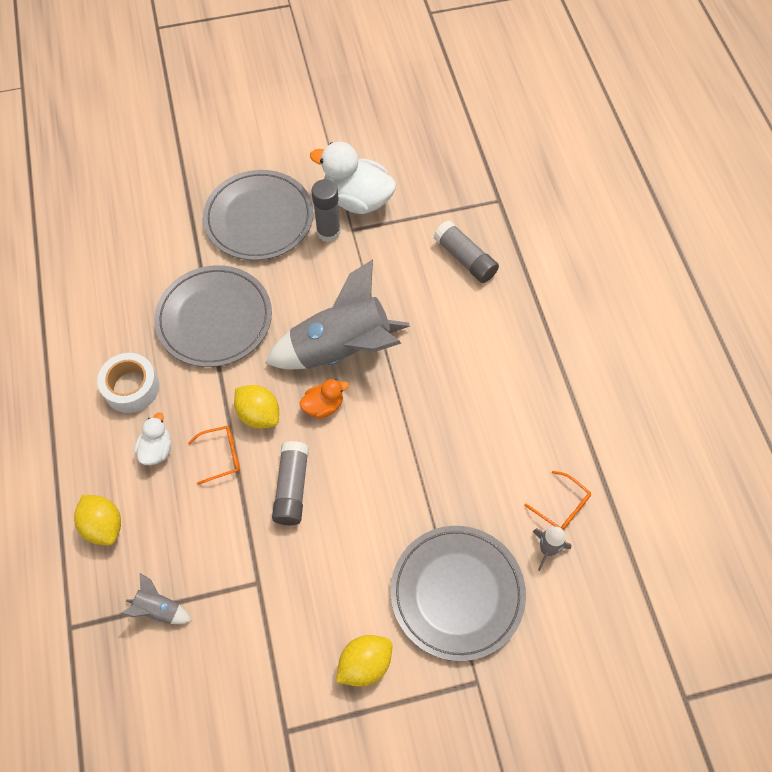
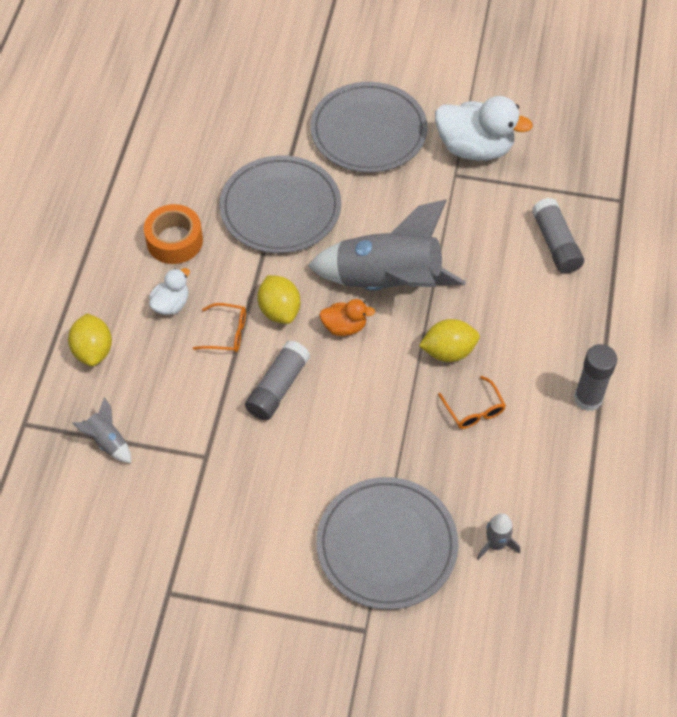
camera: 25 degrees right, 5 degrees down
white tape [97,353,159,413] -> orange tape [144,204,203,264]
white duck [310,142,396,214] -> white duck turned 150 degrees clockwise [435,96,533,161]
grey glue stick [312,179,341,242] -> grey glue stick moved to [574,344,617,411]
yellow lemon [336,635,392,687] -> yellow lemon moved to [419,319,480,362]
orange glasses [524,471,591,530] -> orange glasses moved to [438,376,506,429]

